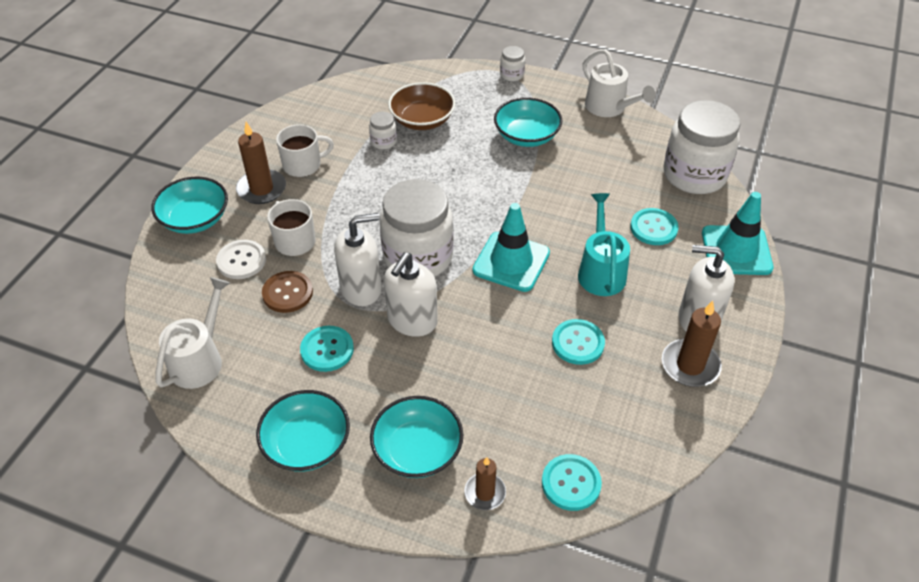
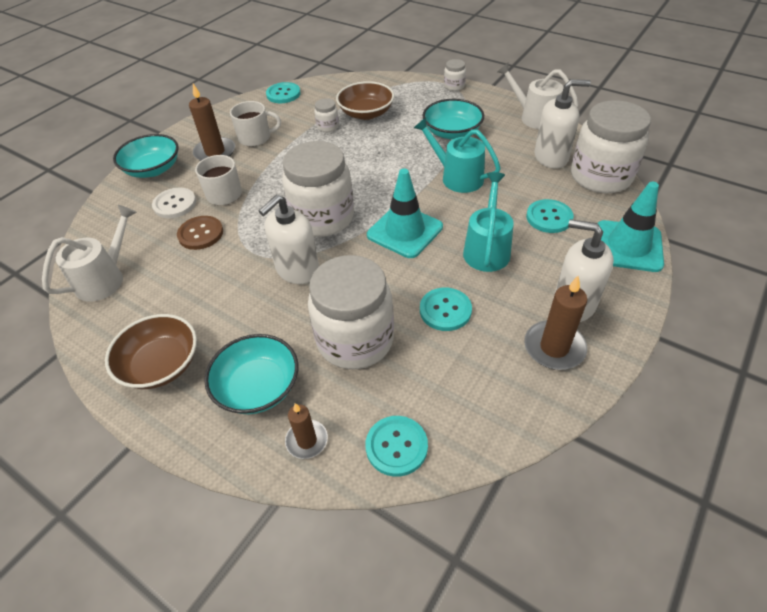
camera: 15 degrees right, 0 degrees up
turquoise bowl [256,390,350,472] -> brown bowl [105,314,197,389]
turquoise button [300,326,354,372] -> turquoise button moved to [266,82,301,103]
white soap dispenser [334,213,382,306] -> white soap dispenser moved to [535,79,591,168]
white watering can [583,49,656,117] -> white watering can turned 150 degrees clockwise [497,62,579,129]
none -> white jar [308,255,394,369]
none -> turquoise watering can [414,117,501,193]

